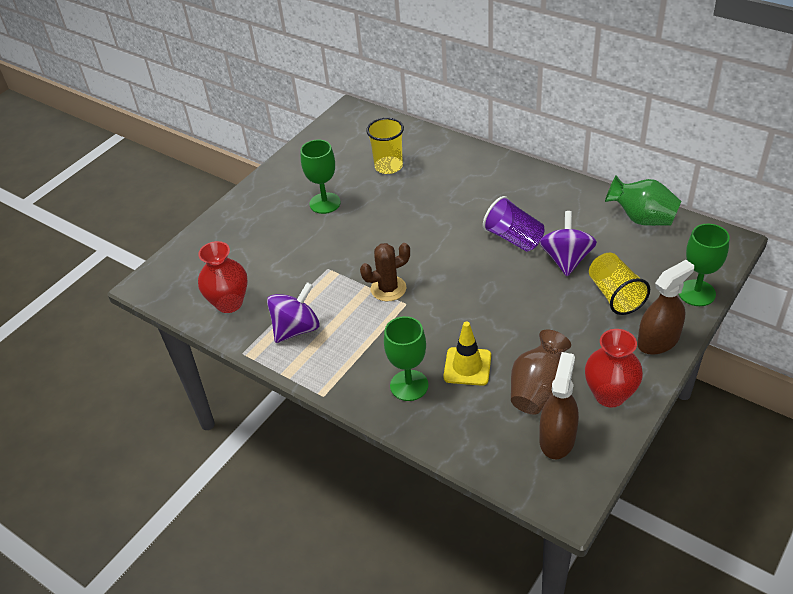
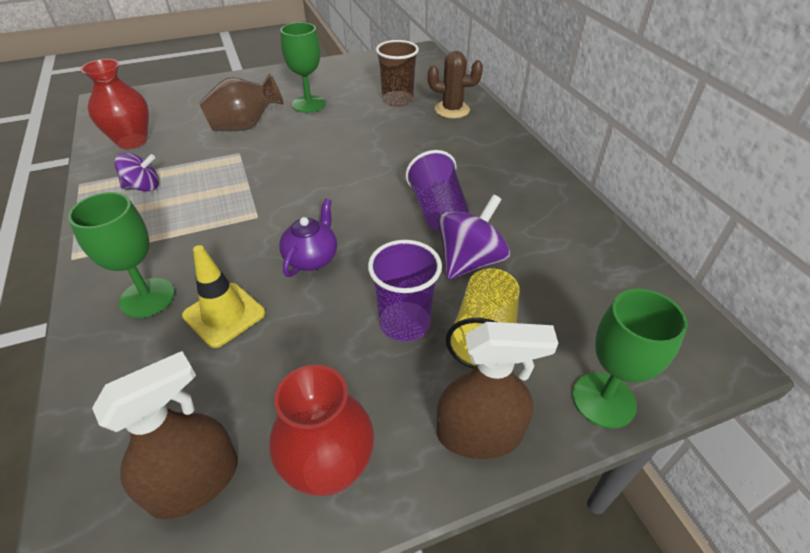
camera: 30 degrees right, 0 degrees up
purple spinning top [267,282,320,343] -> purple spinning top [114,153,159,191], size x0.66
brown cactus [360,243,410,301] -> brown cactus moved to [428,51,483,118]
yellow cup [366,118,404,174] -> brown cup [376,40,419,106]
brown vase [511,329,571,415] -> brown vase moved to [199,73,284,131]
green vase [605,175,682,226] -> none
none -> purple teapot [279,199,337,277]
none -> purple cup [368,240,442,342]

